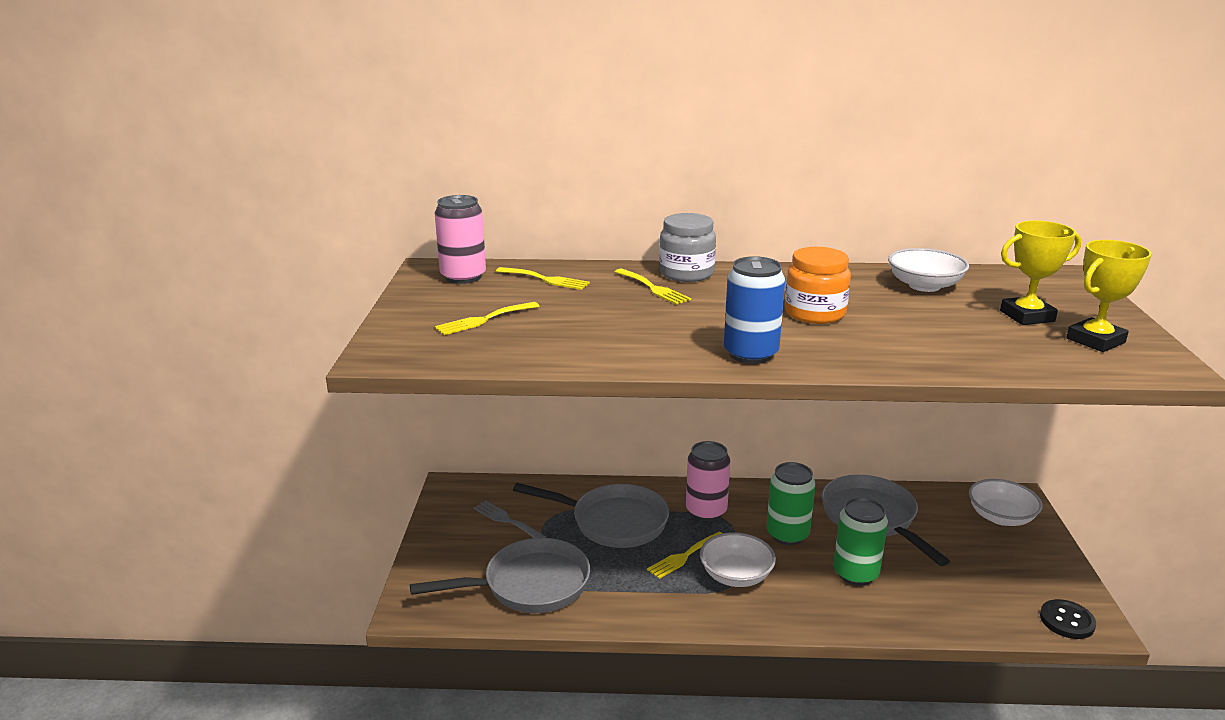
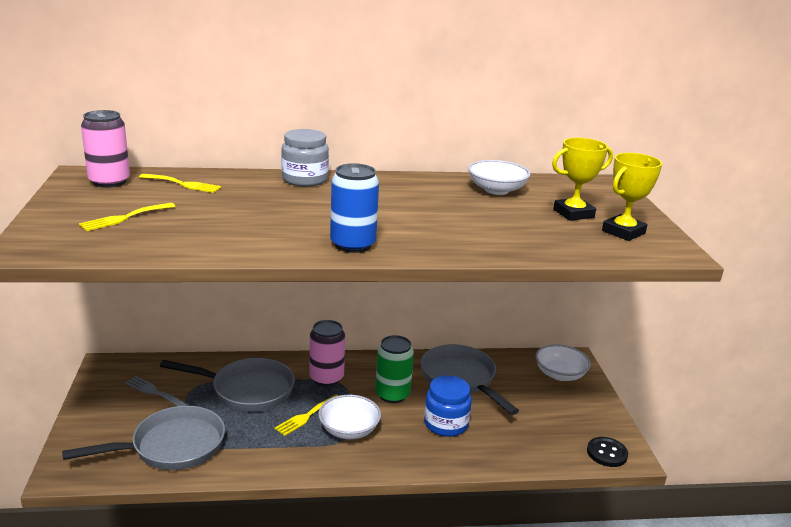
camera: 10 degrees left, 0 degrees up
yellow fork [615,269,691,305] -> none
orange jar [785,247,851,324] -> none
green can [833,497,888,586] -> blue jar [424,375,472,437]

